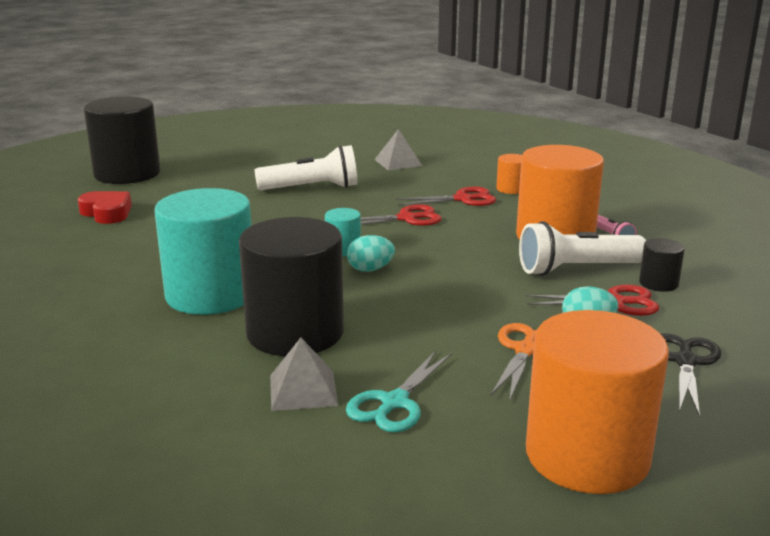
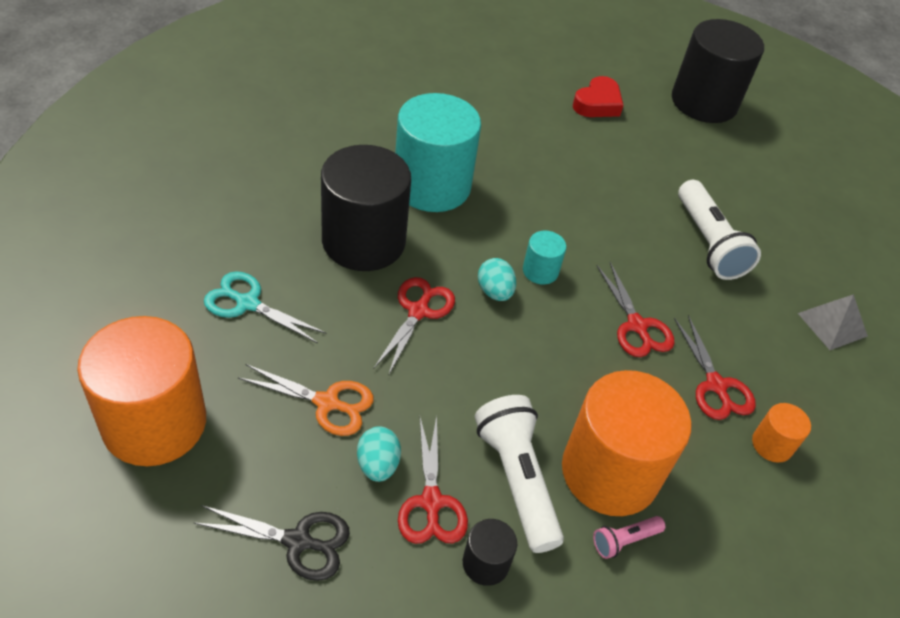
camera: 80 degrees right, 25 degrees up
grey pyramid [270,338,338,411] -> none
none -> red scissors [374,277,455,376]

